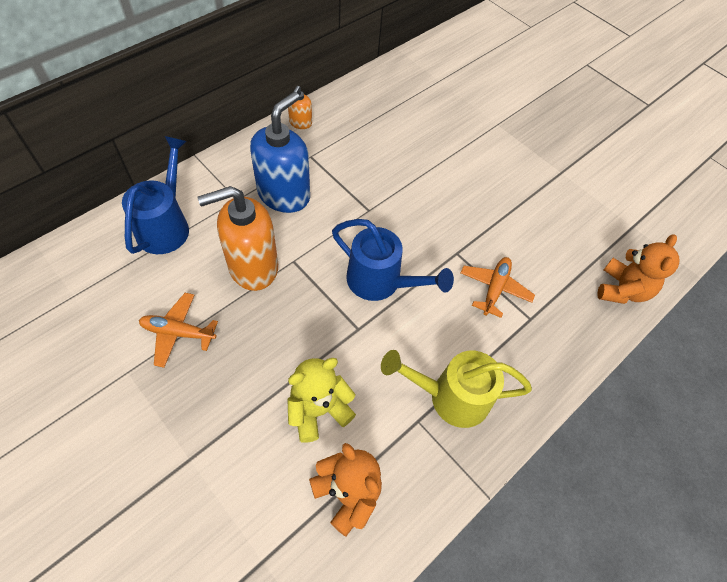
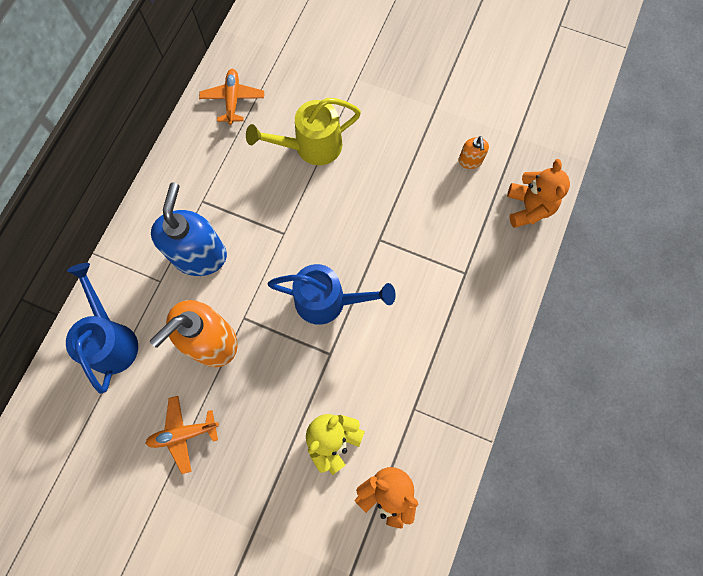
camera: 20 degrees left, 15 degrees up
orange soap dispenser [288,86,312,129] -> orange soap dispenser moved to [459,136,489,169]
yellow watering can [381,350,532,428] -> yellow watering can moved to [246,98,361,165]
orange plane [461,257,535,318] -> orange plane moved to [199,69,264,125]

